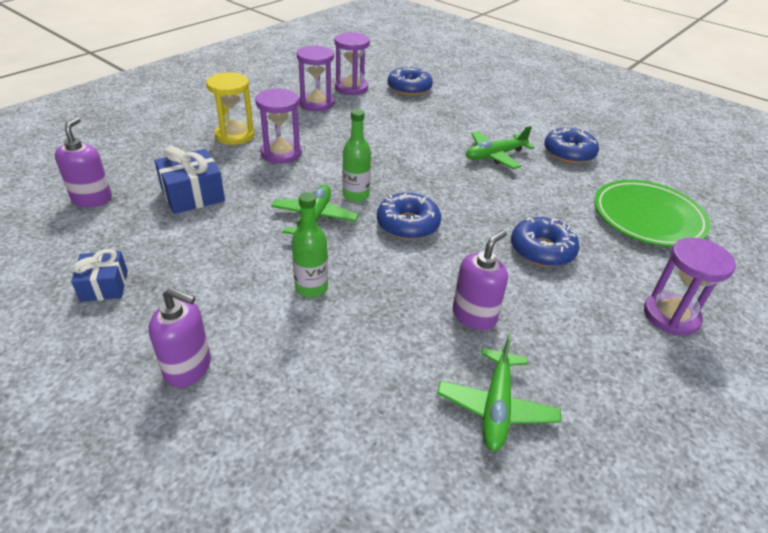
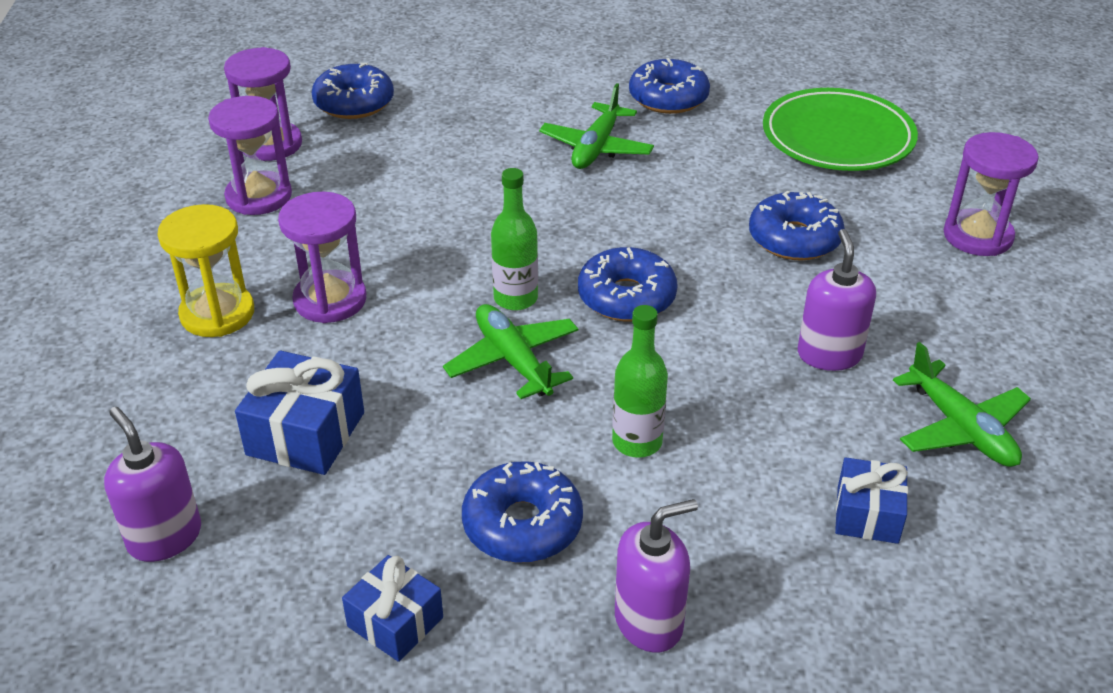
camera: 40 degrees left, 0 degrees up
none -> blue donut [462,461,583,563]
none -> blue gift [835,457,908,544]

